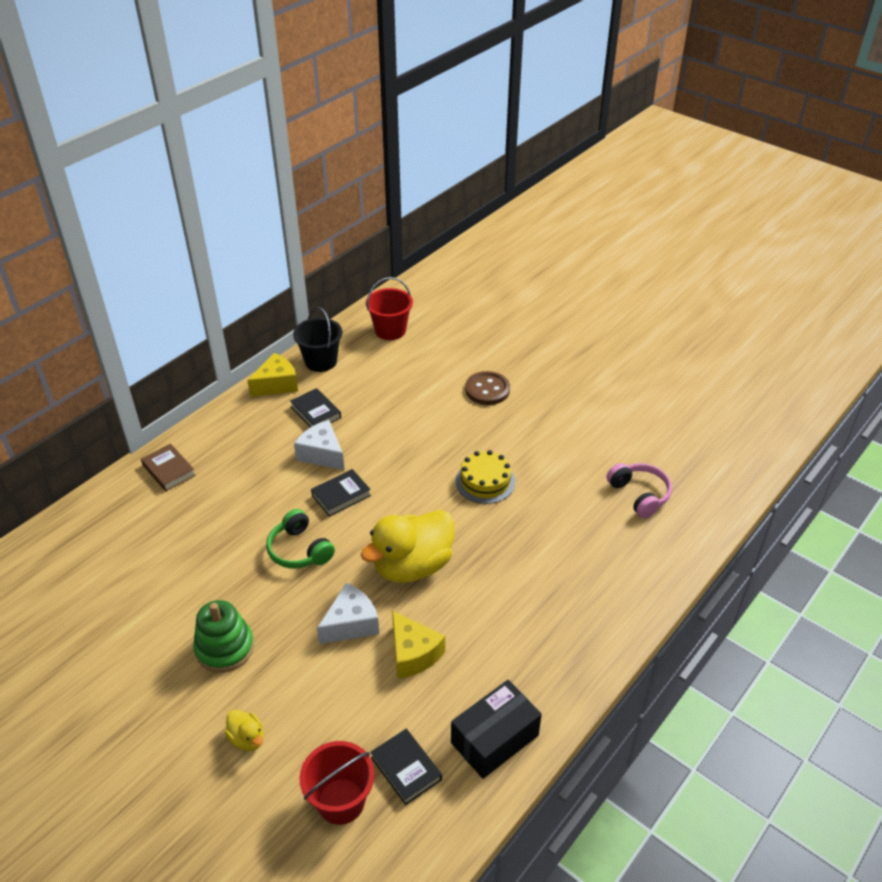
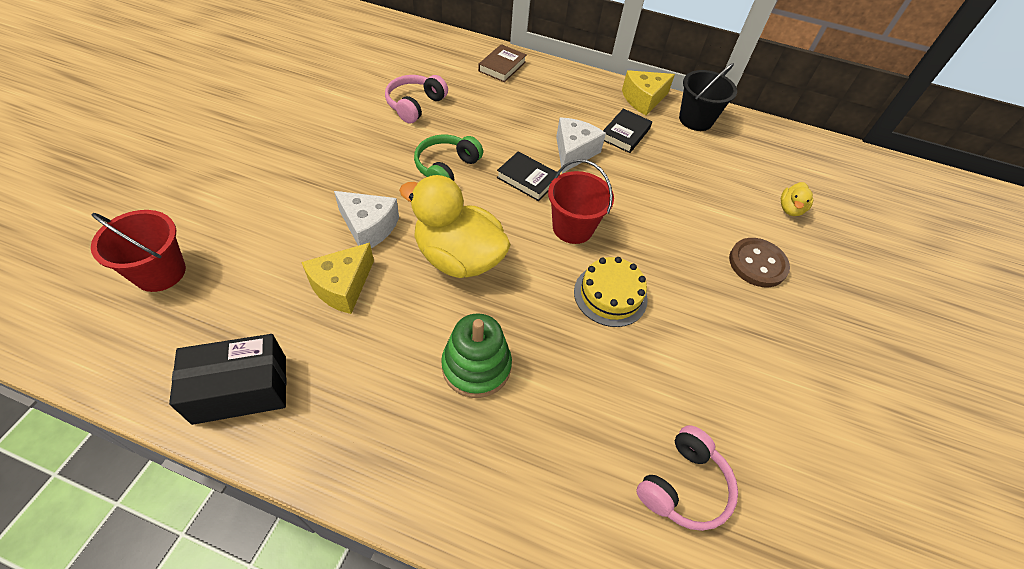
camera: 65 degrees right, 10 degrees up
green stacking toy [193,600,254,673] -> green stacking toy moved to [441,313,512,398]
yellow duck [225,709,264,751] -> yellow duck moved to [781,182,813,216]
yellow cheese [247,353,298,397] -> yellow cheese turned 120 degrees clockwise [622,70,675,115]
red bucket [366,277,413,340] -> red bucket moved to [548,159,614,244]
black book [371,729,442,805] -> none
black box [451,680,542,779] -> black box turned 45 degrees counterclockwise [169,334,286,425]
none -> pink headphones [385,75,448,124]

